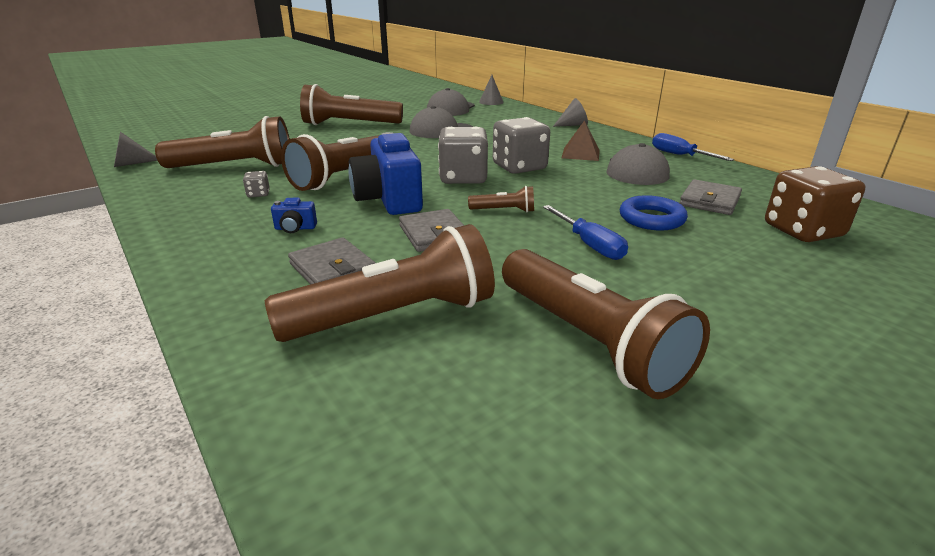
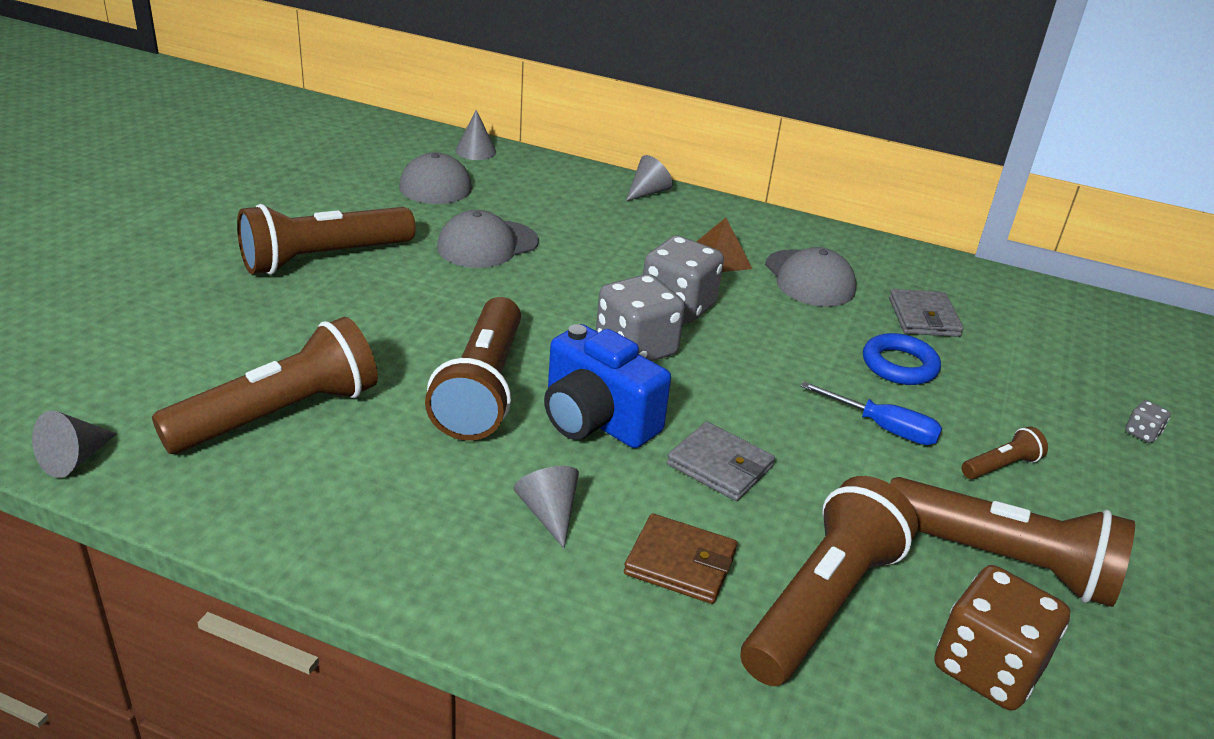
camera: 35 degrees left, 5 degrees up
grey dice [243,171,270,197] -> grey dice moved to [1125,400,1171,443]
blue camera [271,198,317,233] -> grey cone [514,466,579,548]
grey wallet [288,237,375,285] -> brown wallet [624,513,737,604]
brown flashlight [468,186,534,212] -> brown flashlight moved to [962,426,1048,479]
blue screwdriver [652,133,734,161] -> none
brown dice [765,166,866,242] -> brown dice moved to [934,565,1070,711]

